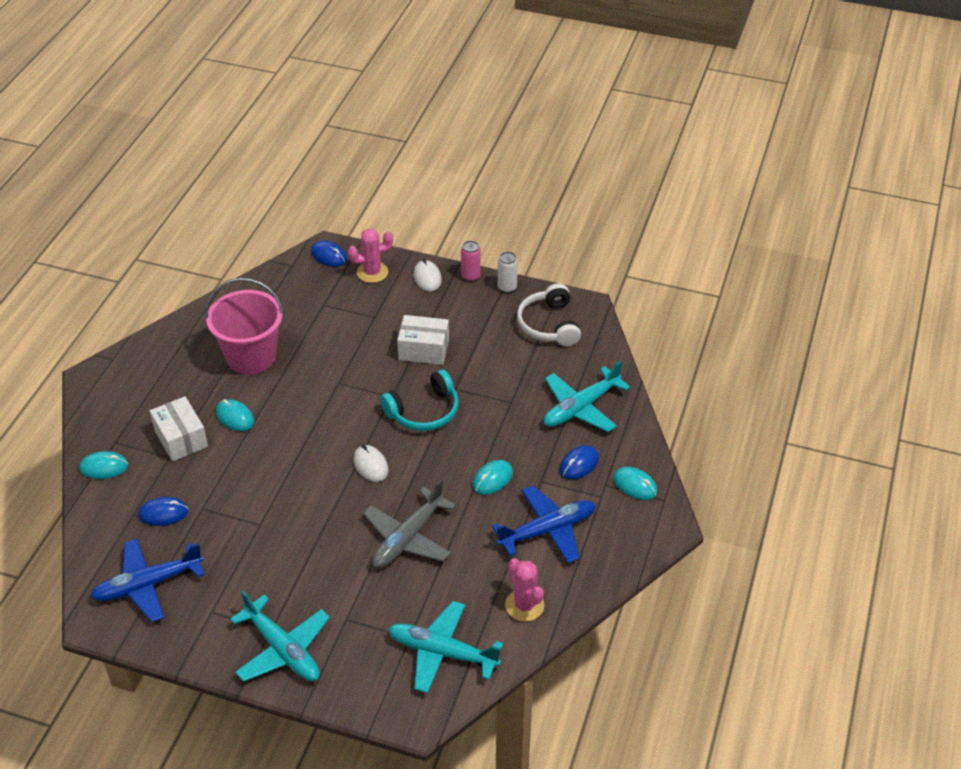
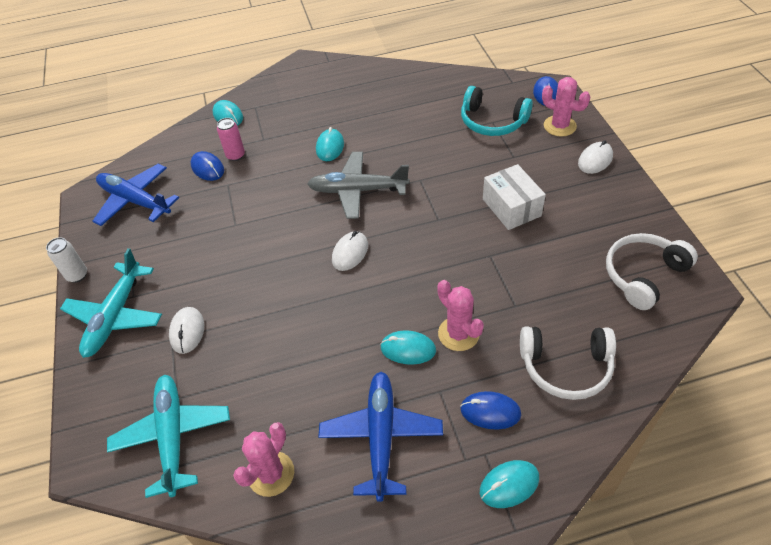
camera: 60 degrees right, 5 degrees up
white box [150,396,208,462] -> none
pink bucket [205,278,284,375] -> none
grey plane [363,480,456,568] -> grey plane moved to [307,152,410,219]
turquoise headphones [380,369,459,431] -> turquoise headphones moved to [461,86,533,136]
pink can [461,241,481,282] -> pink can moved to [217,118,245,161]
blue plane [492,485,596,563] -> blue plane turned 120 degrees counterclockwise [318,372,443,502]
white can [498,252,518,293] -> white can moved to [46,237,87,283]
turquoise plane [544,361,630,432] -> white headphones [520,326,616,400]
turquoise mouse [613,467,657,500] -> turquoise mouse turned 60 degrees clockwise [480,460,539,508]
none -> white mouse [169,307,204,354]
none -> pink cactus [437,280,484,351]

